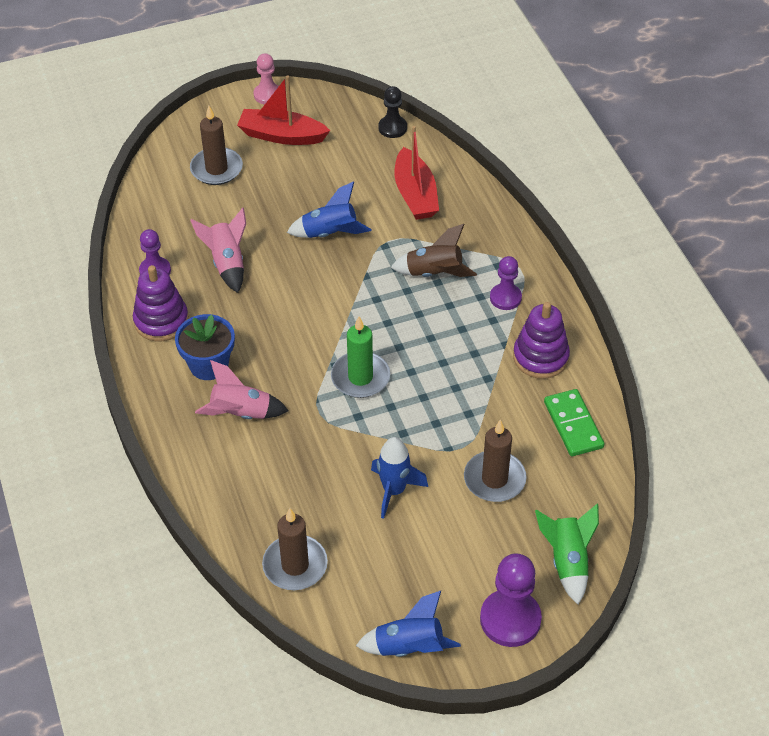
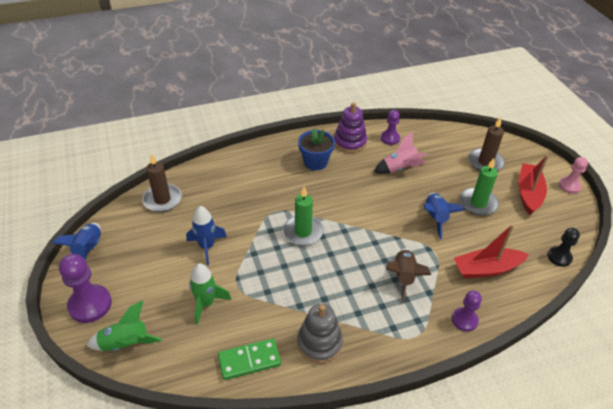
camera: 90 degrees right, 5 degrees down
pink rocket [195,360,288,419] -> none
brown candle [464,420,527,502] -> green rocket [189,263,231,325]
purple pawn [490,256,522,310] -> purple pawn moved to [452,290,482,332]
purple stacking toy [513,302,570,379] -> grey stacking toy [297,304,343,364]
none -> green candle [460,158,499,216]

